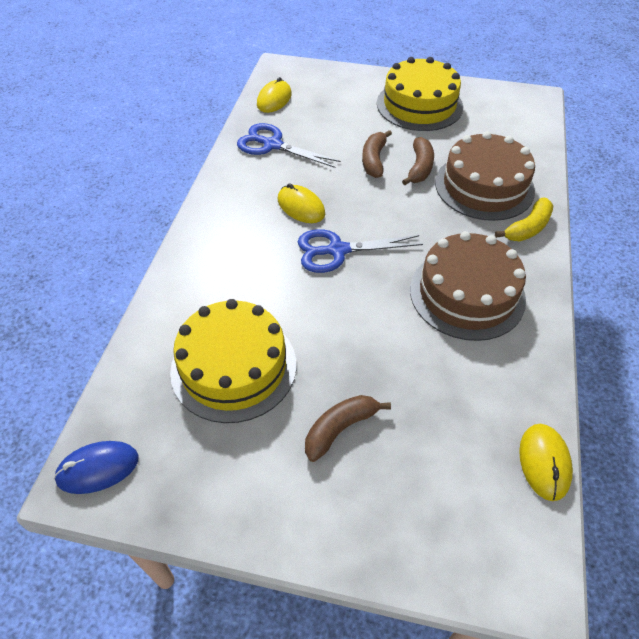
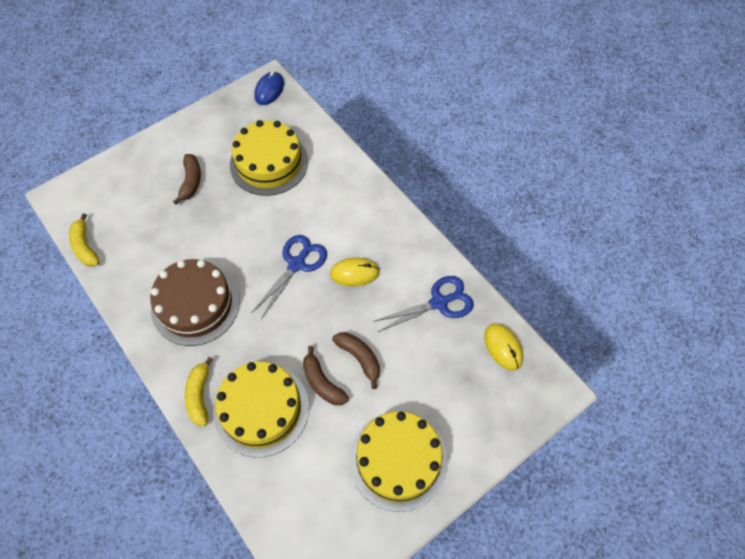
camera: 130 degrees right, 10 degrees up
brown cake [435,131,535,221] -> yellow cake [214,362,309,457]
yellow mouse [519,424,573,501] -> yellow banana [69,213,100,267]

